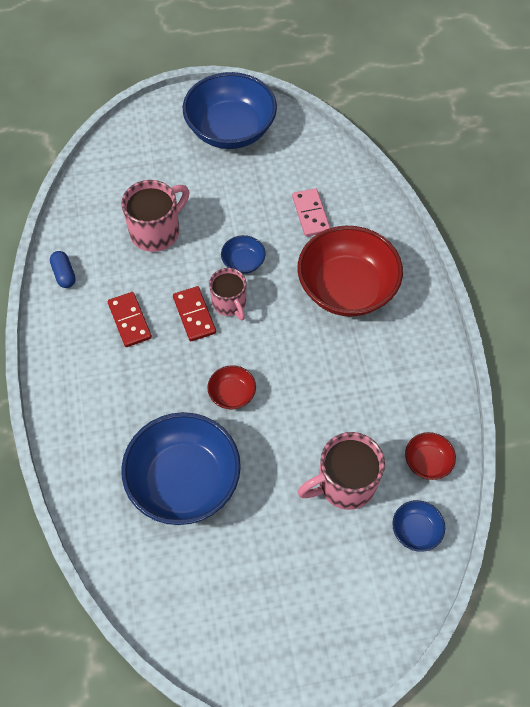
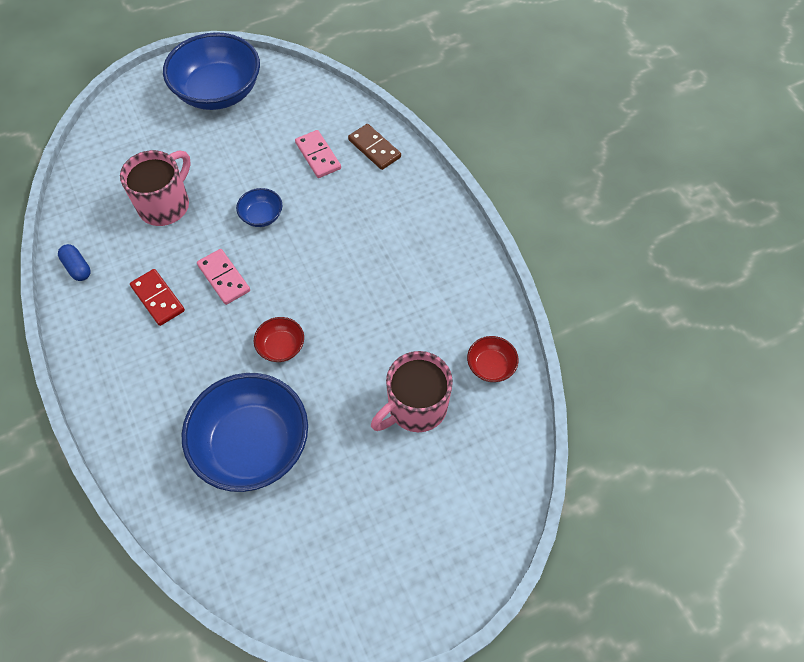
camera: 15 degrees left, 0 degrees up
red domino [173,286,216,341] -> pink domino [197,249,250,305]
pink mug [209,268,246,320] -> none
red bowl [297,226,403,317] -> none
blue bowl [392,500,445,552] -> none
none -> brown domino [348,124,401,170]

